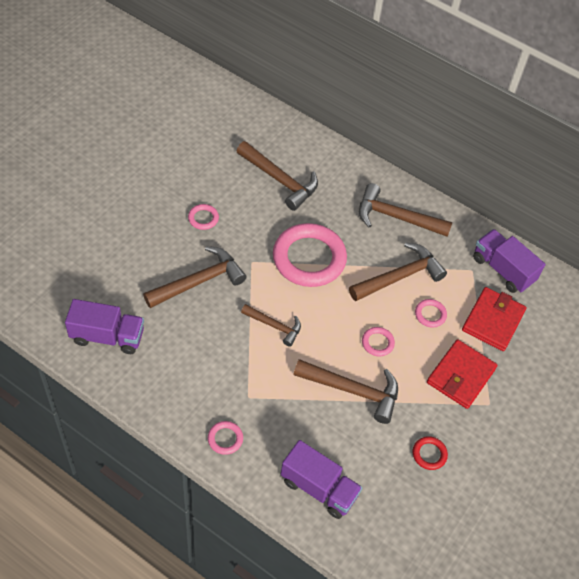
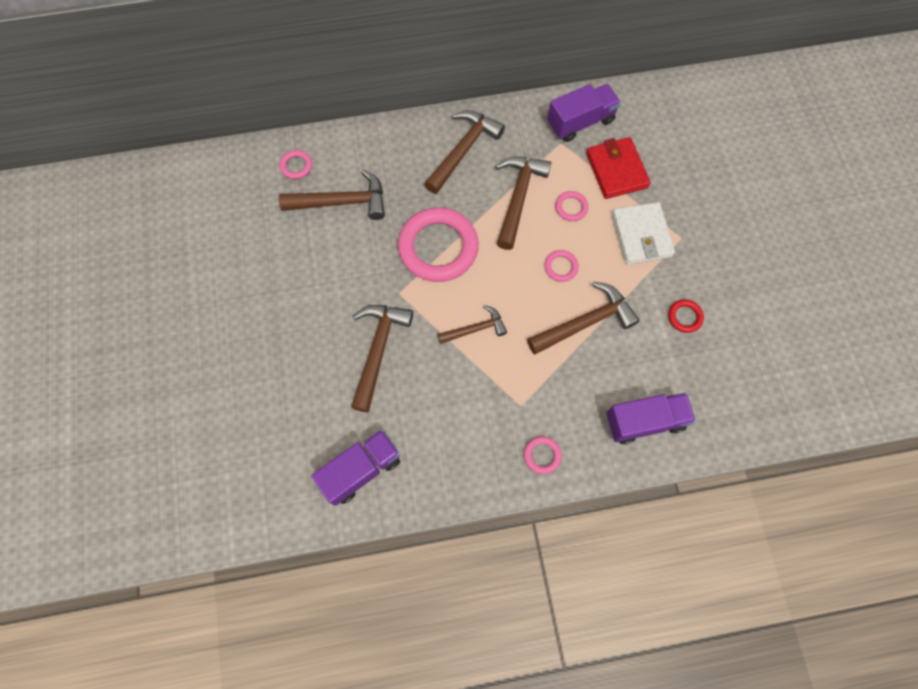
camera: 40 degrees left, 15 degrees up
pink ring [188,204,219,230] -> pink ring moved to [280,150,312,179]
brown hammer [359,183,453,237] -> brown hammer turned 150 degrees clockwise [424,110,505,194]
red wallet [427,339,498,409] -> white wallet [612,202,675,264]
purple truck [473,229,546,293] -> purple truck turned 150 degrees clockwise [547,84,621,142]

